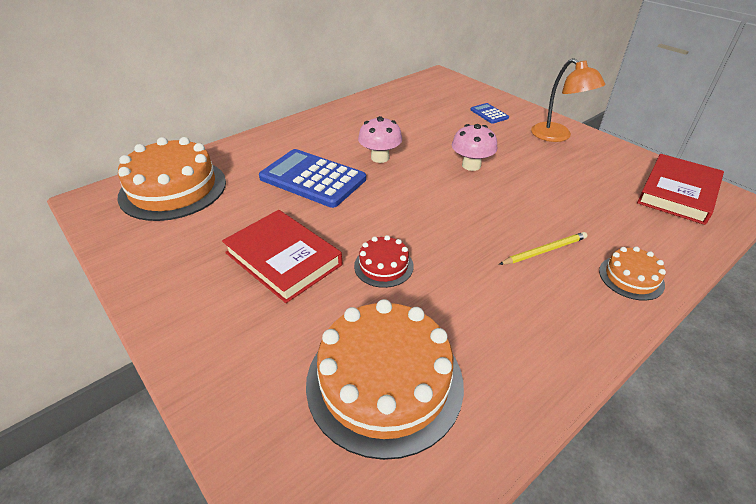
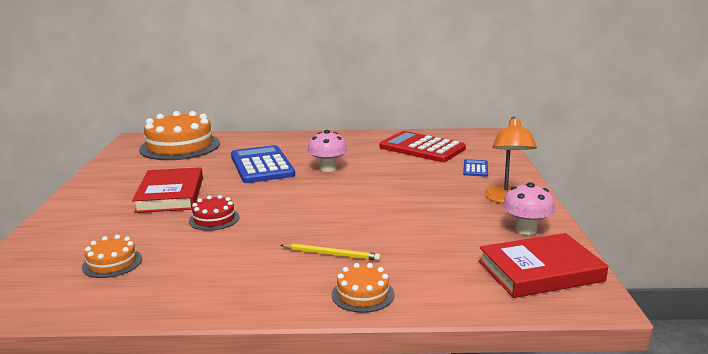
camera: 40 degrees right, 20 degrees down
orange cake [306,299,464,460] -> orange cake [82,235,142,278], size x0.48
pink mushroom [452,124,497,171] -> pink mushroom moved to [502,182,555,235]
none -> red calculator [379,131,466,162]

